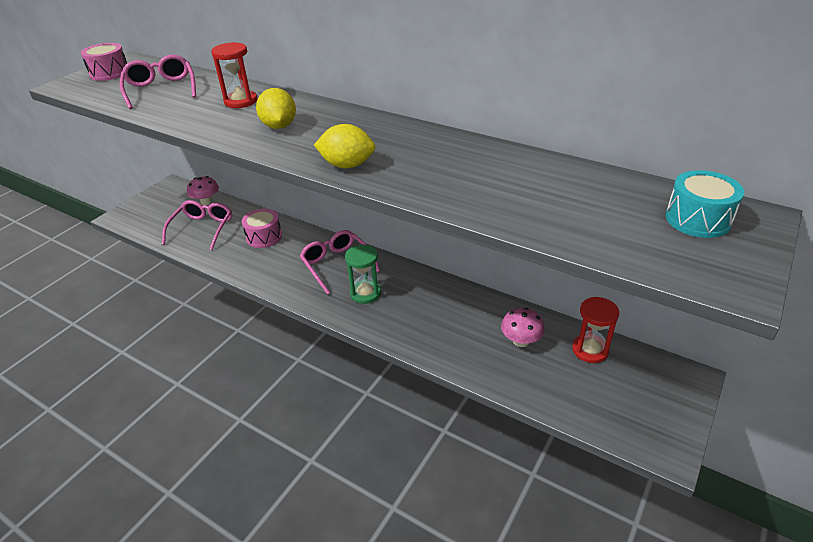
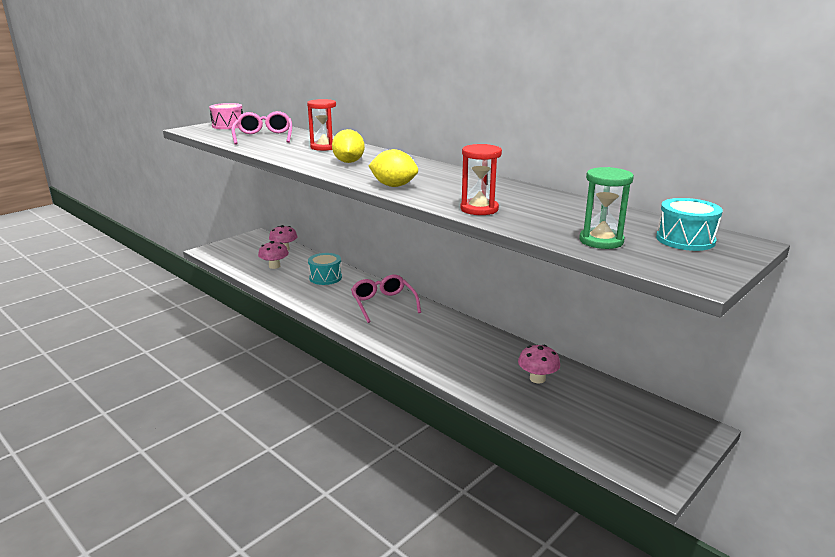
camera: 10 degrees right, 15 degrees down
pink glasses [162,200,232,250] -> pink mushroom [258,241,289,269]
pink drum [242,209,282,248] -> turquoise drum [308,253,342,285]
green hourglass [345,244,381,304] -> green hourglass moved to [579,167,634,249]
red hourglass [572,297,619,363] -> red hourglass moved to [460,144,502,215]

